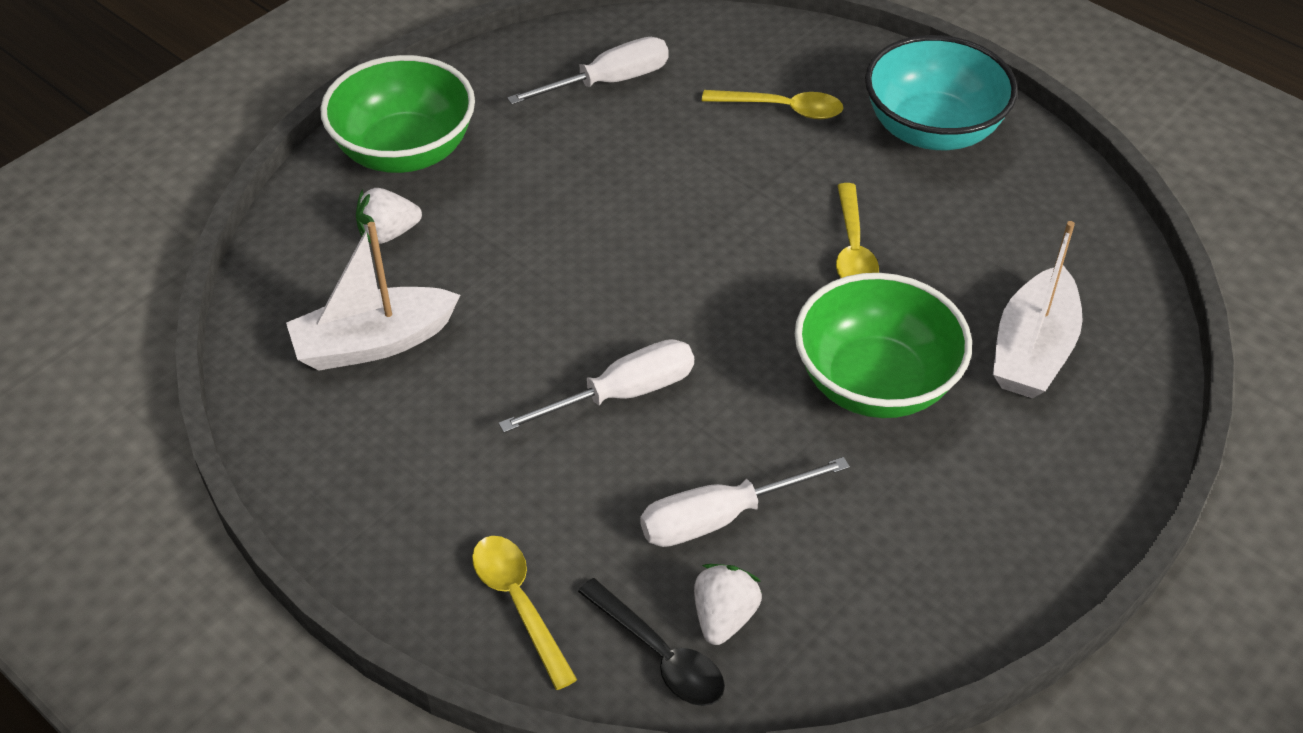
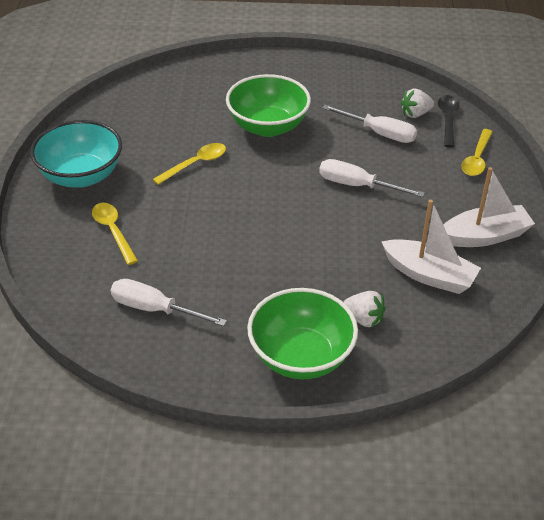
camera: 130 degrees left, 5 degrees down
white boat [993,221,1082,398] -> white boat moved to [444,167,535,247]

